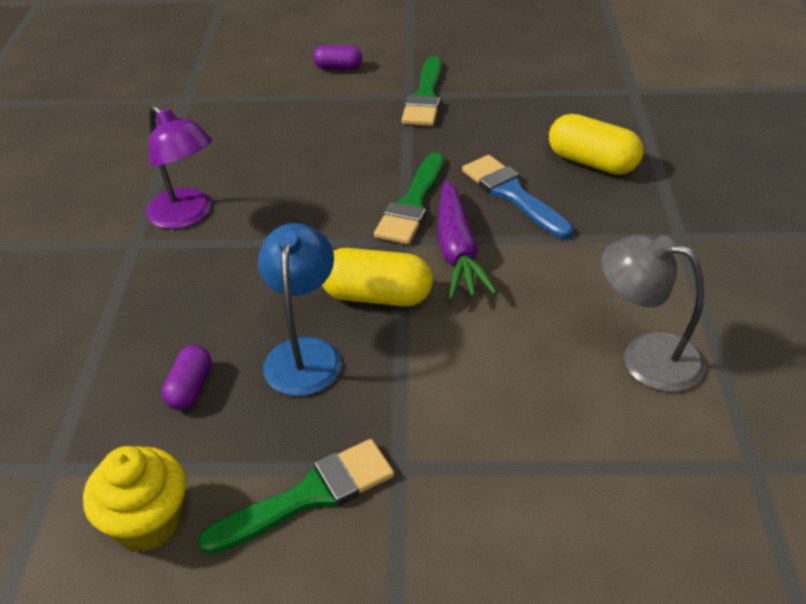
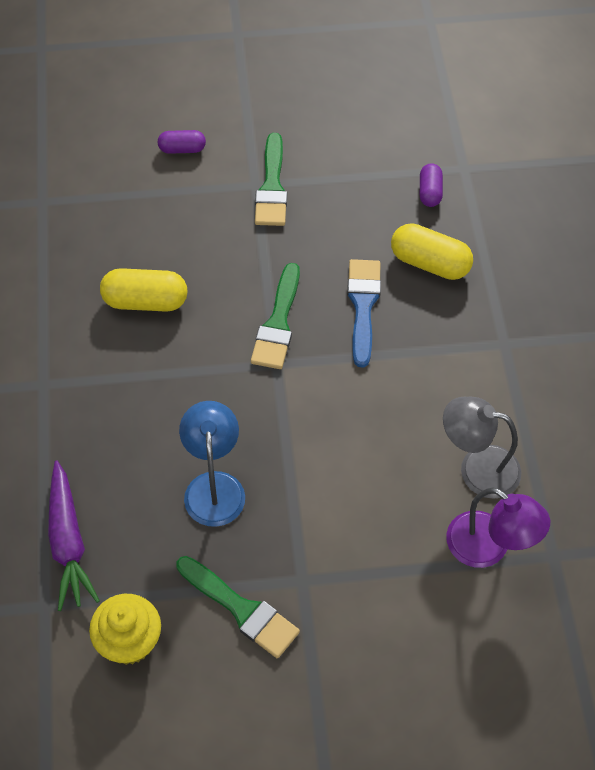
camera: 10 degrees left, 15 degrees up
purple lamp [146,105,212,229] -> purple lamp moved to [446,488,550,568]
purple capsule [162,345,212,410] -> purple capsule moved to [420,163,443,207]
green brush [198,439,394,554] -> green brush turned 75 degrees clockwise [176,556,300,658]
yellow capsule [322,248,433,306] -> yellow capsule moved to [100,268,187,312]
purple carrot [438,180,497,299] -> purple carrot moved to [48,461,100,611]
blue brush [462,155,573,239] -> blue brush turned 45 degrees clockwise [347,259,381,367]

